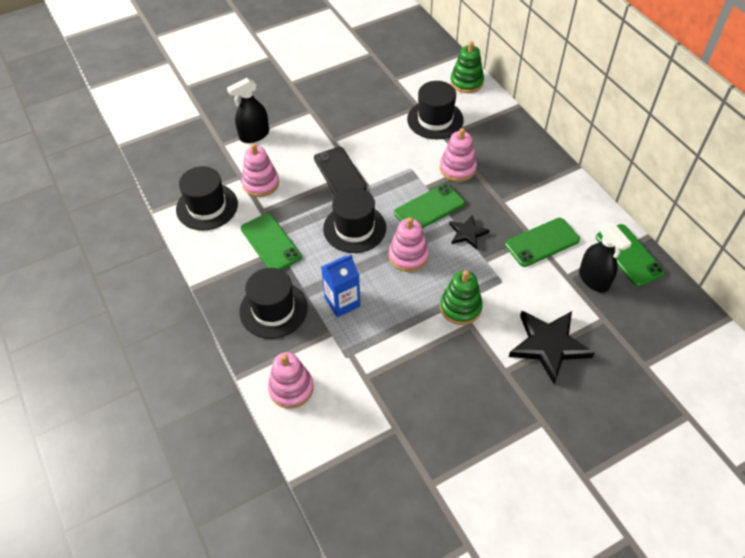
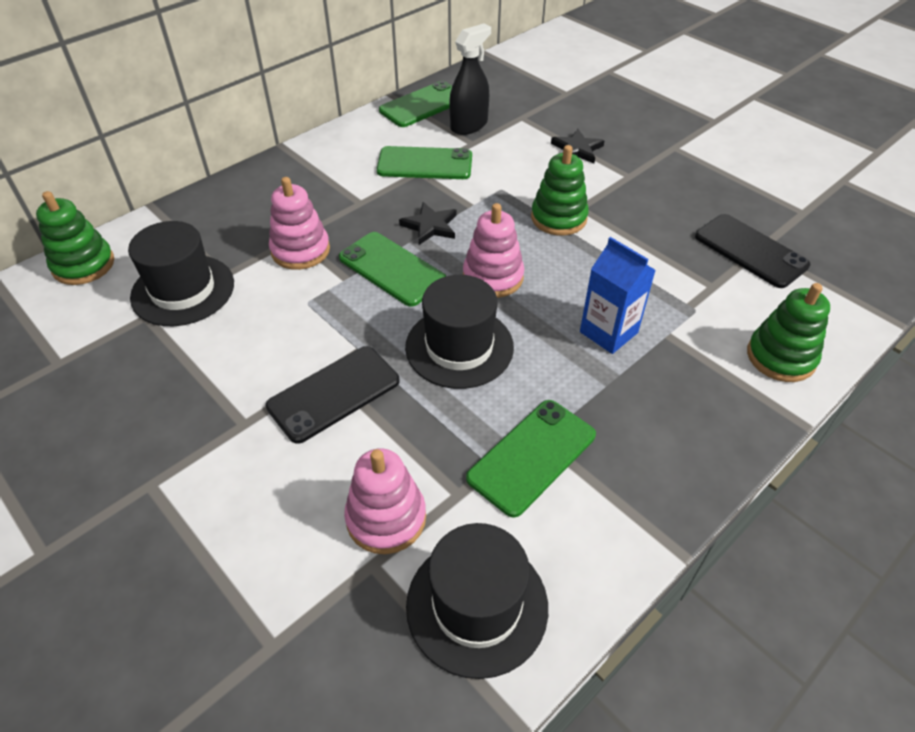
camera: 105 degrees left, 5 degrees down
black spray bottle [227,78,269,143] -> none
black hat [239,268,308,339] -> none
pink stacking toy [268,352,314,409] -> green stacking toy [747,283,830,382]
green phone [505,218,580,267] -> green phone turned 45 degrees counterclockwise [377,146,472,179]
black star [509,311,595,384] -> black star [551,129,605,163], size x0.55
none -> black phone [695,214,810,288]

